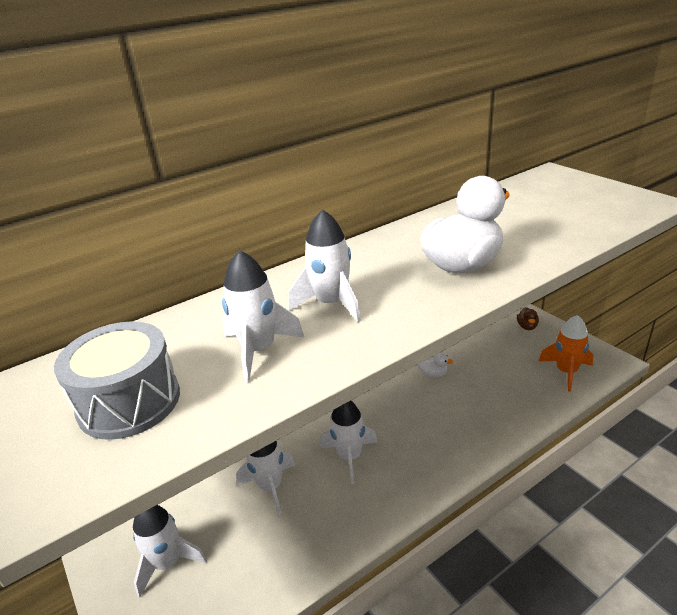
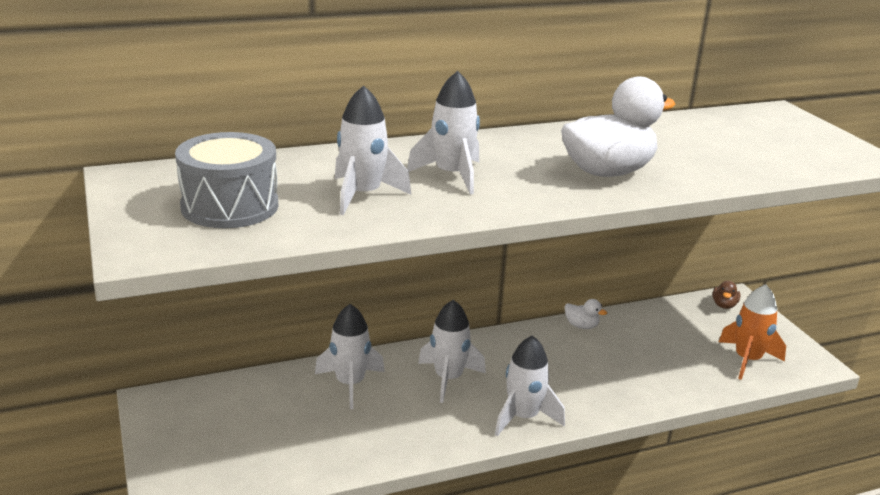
camera: 10 degrees right, 5 degrees down
white rocket [133,505,207,598] -> white rocket moved to [495,335,565,436]

